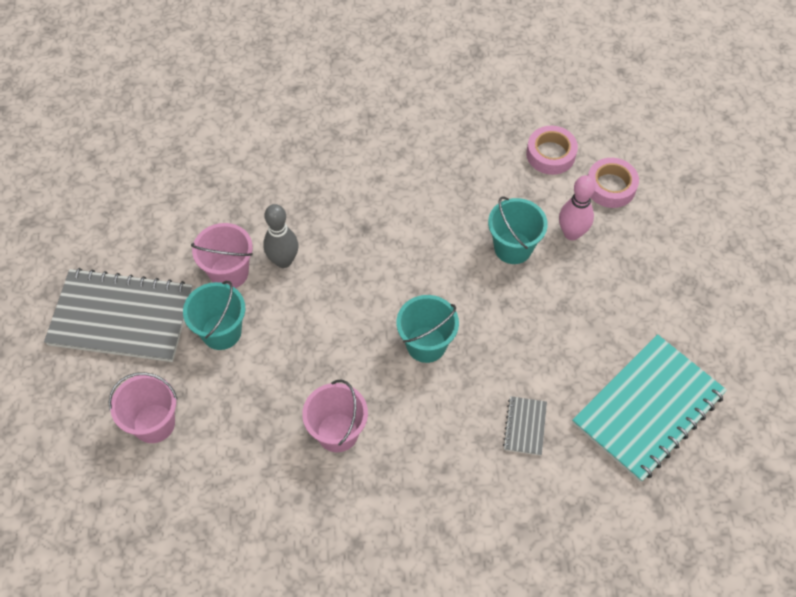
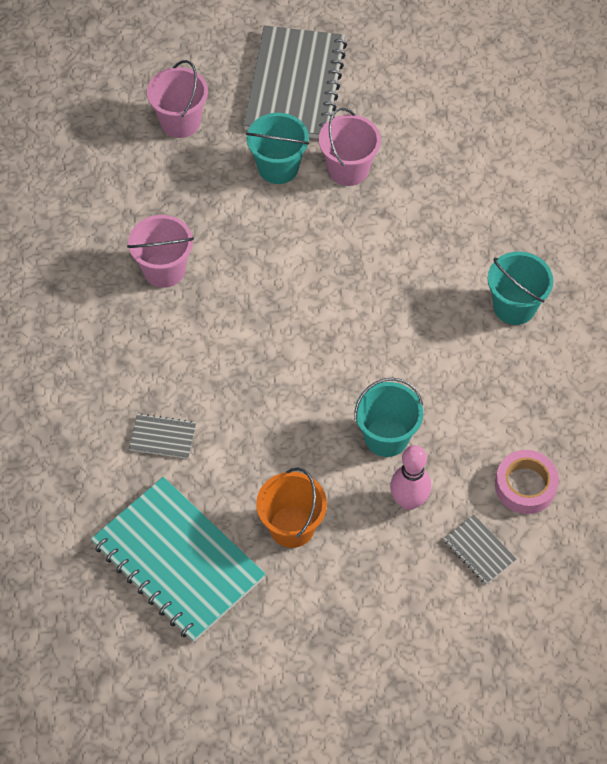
camera: 90 degrees right, 0 degrees up
grey bowling pin [263,204,298,268] -> none
turquoise bucket [396,295,459,363] -> turquoise bucket moved to [488,252,553,325]
pink tape [588,158,639,208] -> grey notebook [444,515,517,584]
none -> orange bucket [256,468,327,548]

